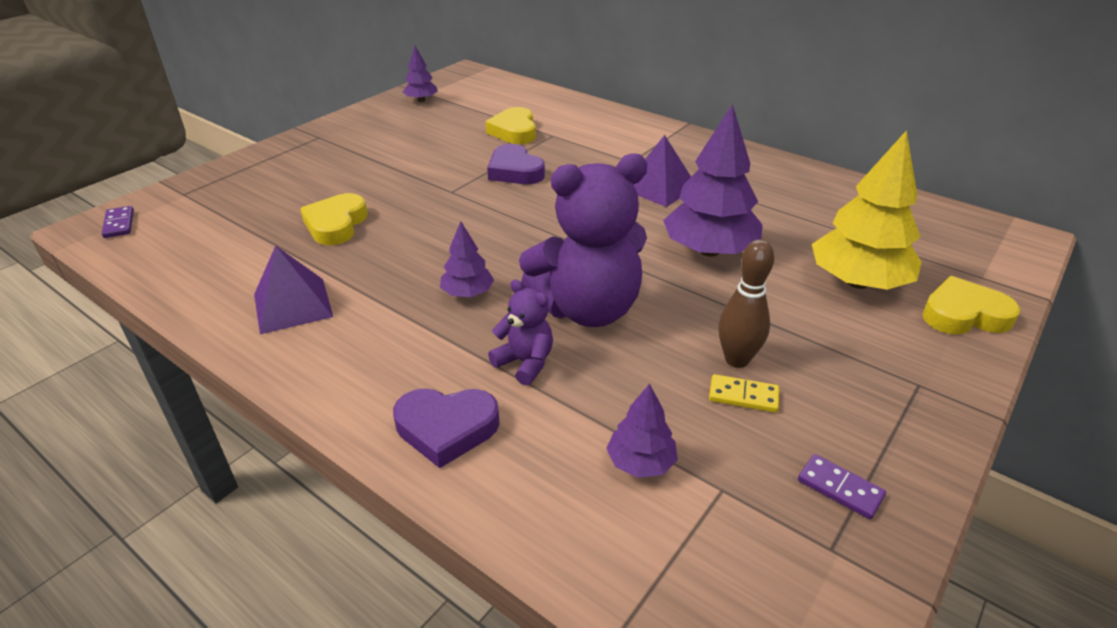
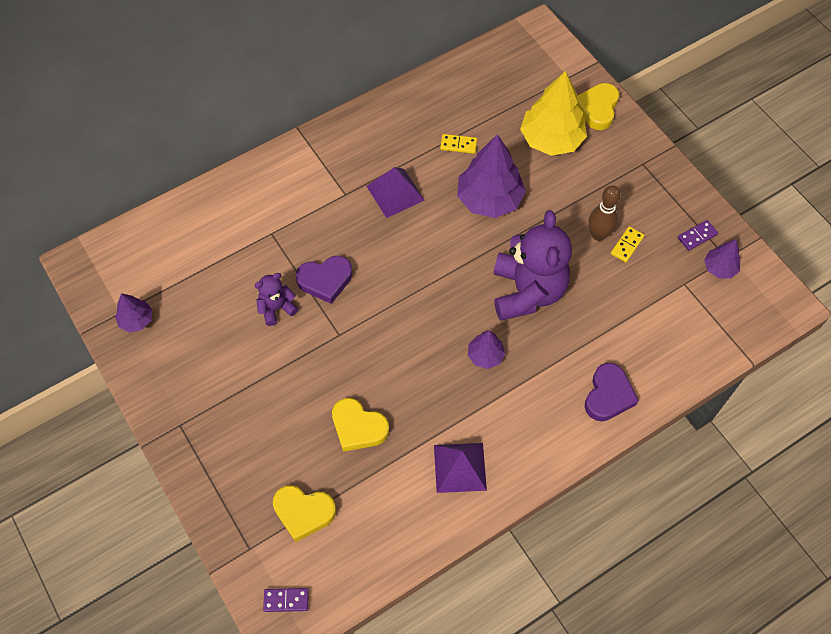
camera: 70 degrees left, 25 degrees up
yellow heart [485,107,536,144] -> yellow heart moved to [273,485,336,542]
purple teddy bear [488,279,553,386] -> purple teddy bear moved to [255,273,298,326]
purple tree [606,383,678,478] -> purple tree moved to [704,239,740,279]
none -> yellow domino [440,134,477,154]

